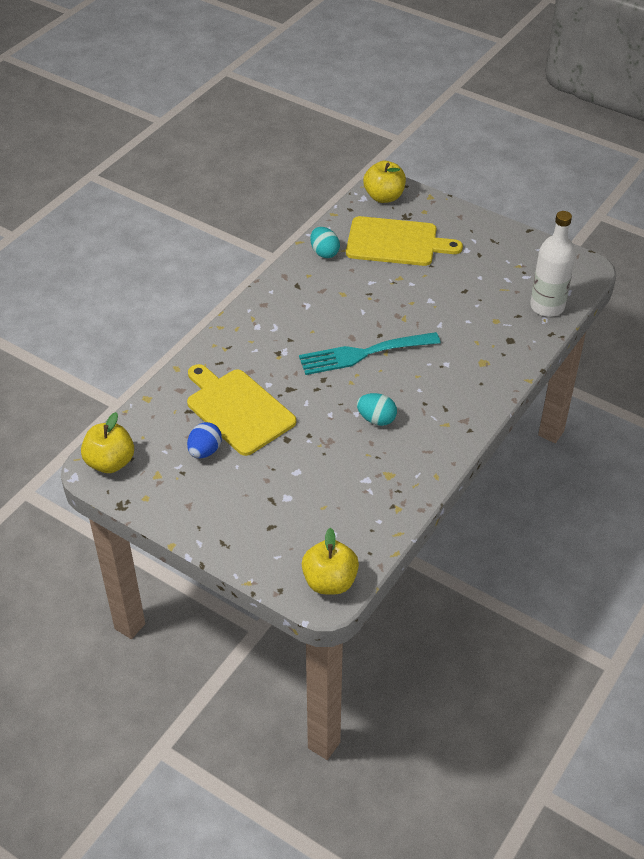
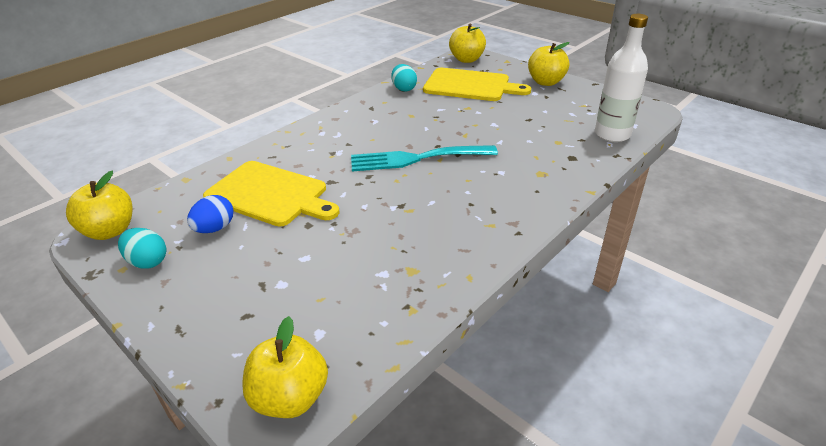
camera: 10 degrees right, 10 degrees down
yellow cutting board [187,364,296,456] -> yellow cutting board turned 150 degrees clockwise [203,161,339,227]
turquoise egg [357,393,397,426] -> turquoise egg moved to [118,228,166,269]
none -> yellow apple [528,42,570,86]

